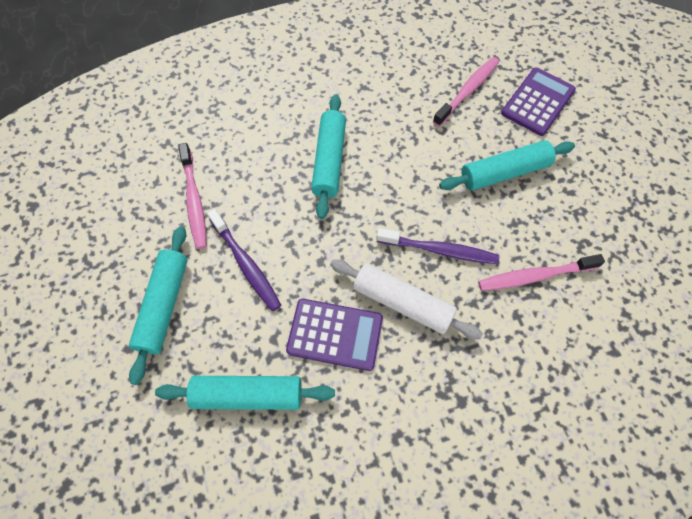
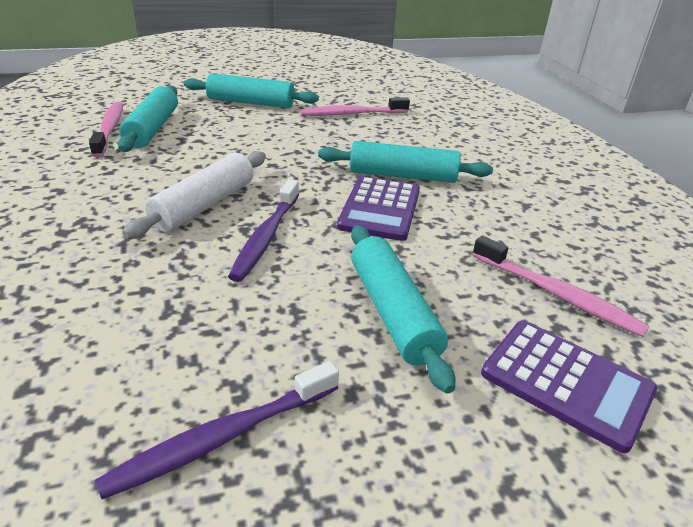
camera: 90 degrees right, 30 degrees down
purple toothbrush [207,209,281,311] -> purple toothbrush moved to [95,361,339,499]
purple calculator [286,299,383,371] -> purple calculator moved to [337,176,420,241]
pink toothbrush [478,254,605,291] -> pink toothbrush moved to [89,102,123,157]

